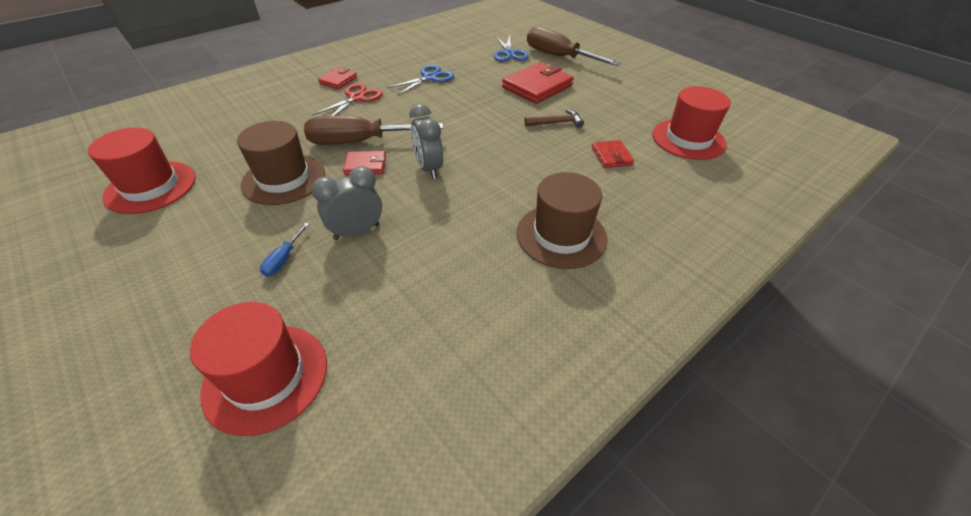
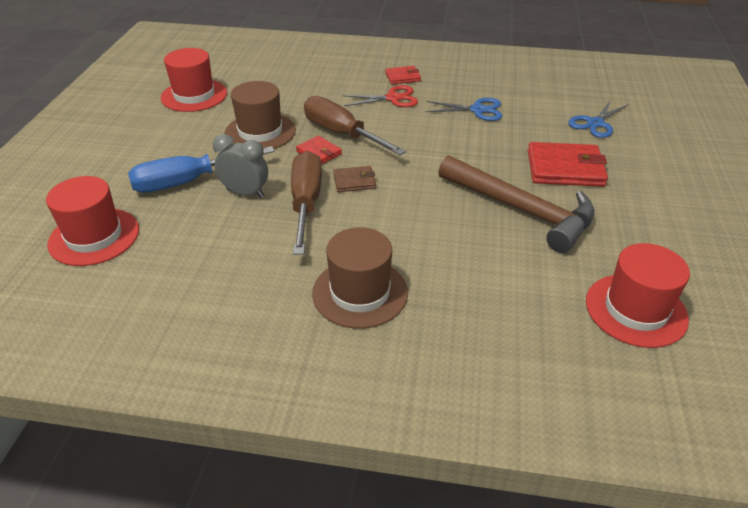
camera: 50 degrees right, 5 degrees down
blue screwdriver [260,223,309,277] -> blue screwdriver [128,146,275,193], size x2.37
grey clock [409,104,443,179] -> brown wallet [333,166,376,192]
brown hammer [524,109,584,128] -> brown hammer [438,155,595,253], size x2.36
brown screwdriver [527,27,620,66] -> brown screwdriver moved to [291,151,322,255]
red wallet [592,140,634,168] -> none

